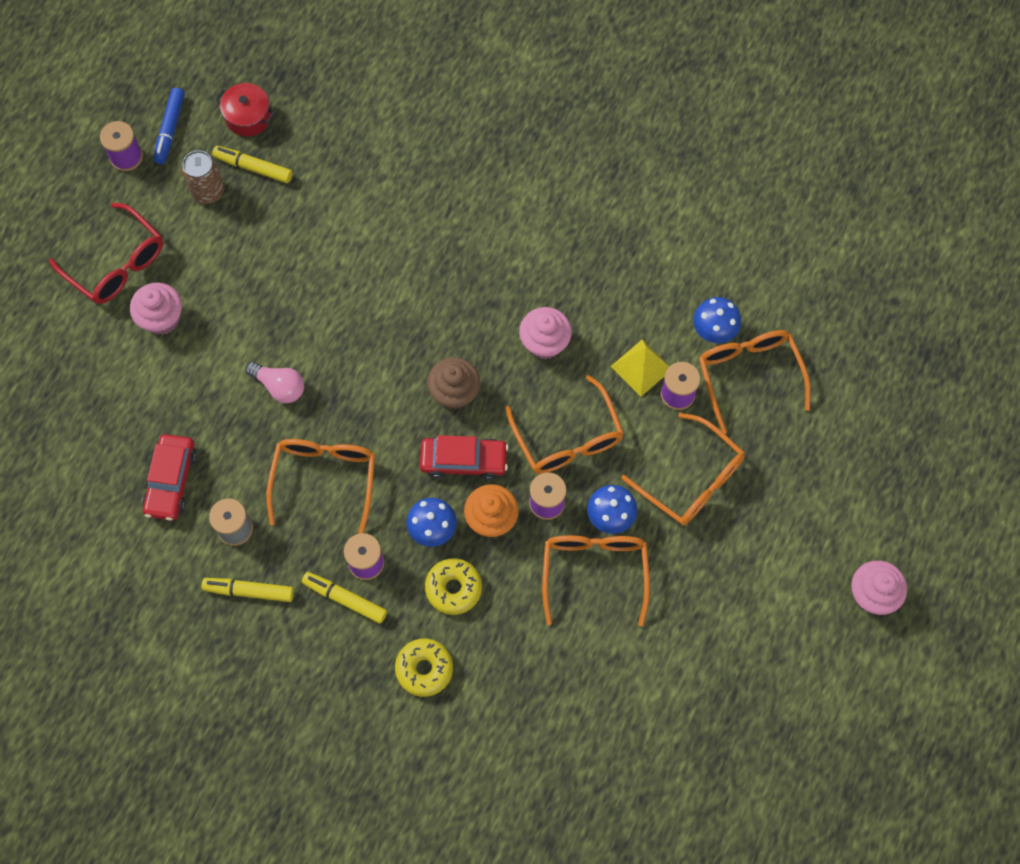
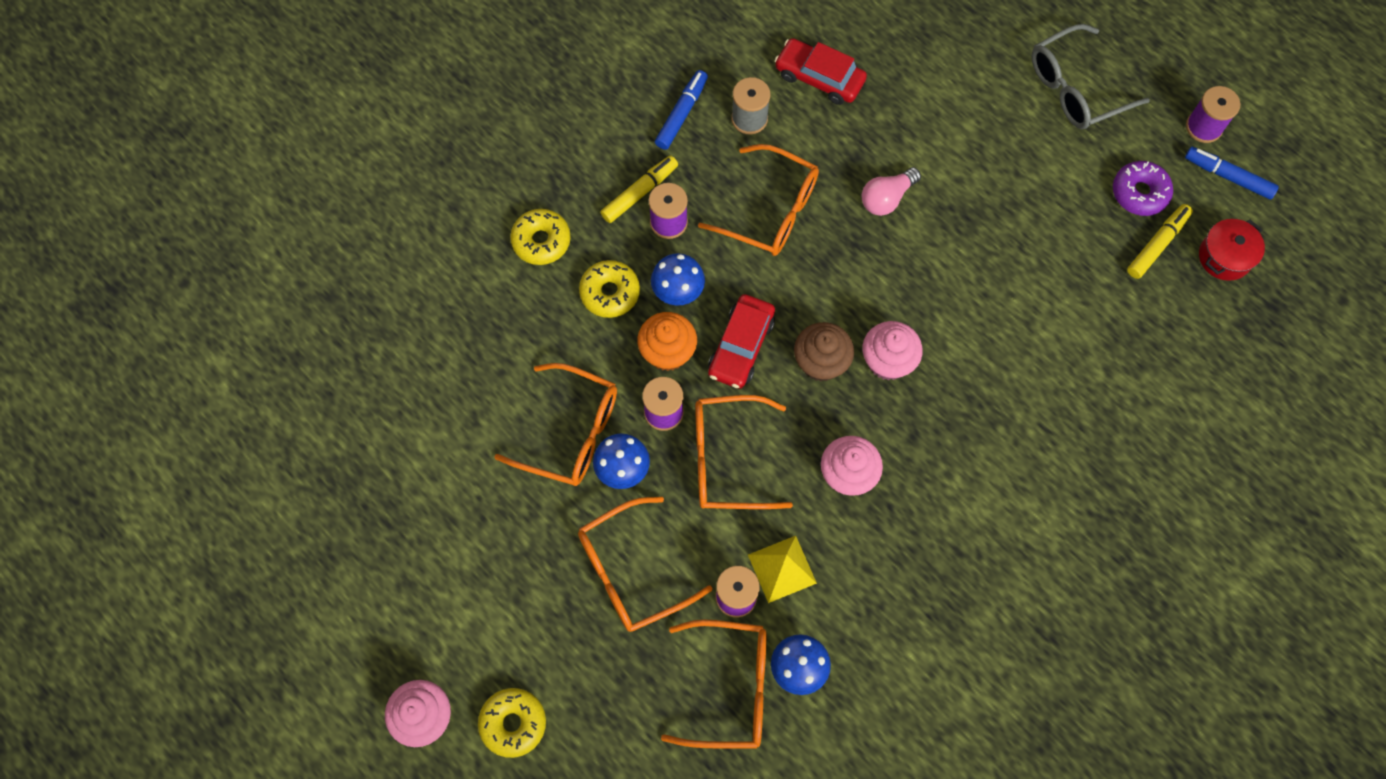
camera: 110 degrees right, 0 degrees up
red glasses [49,203,163,304] -> grey glasses [1032,24,1150,129]
pink cupcake [130,283,182,335] -> pink cupcake moved to [862,321,923,380]
brown can [181,150,224,204] -> purple donut [1113,161,1173,216]
yellow marker [201,578,294,602] -> blue marker [655,70,708,150]
none -> yellow donut [478,688,546,758]

